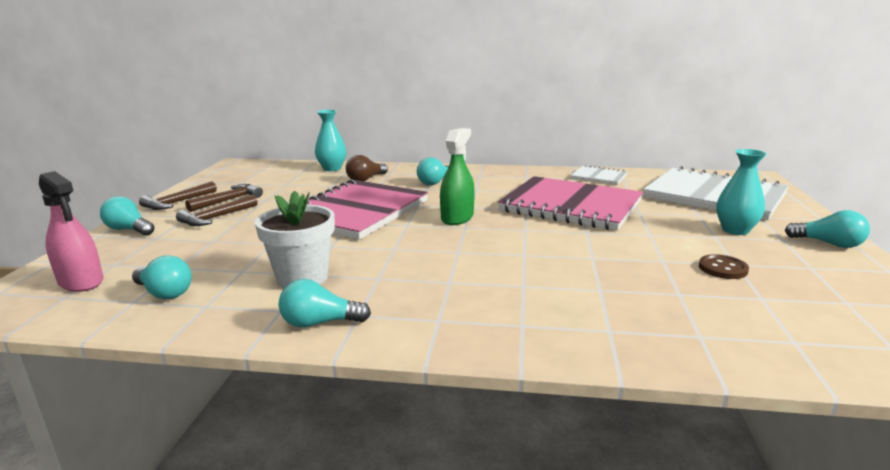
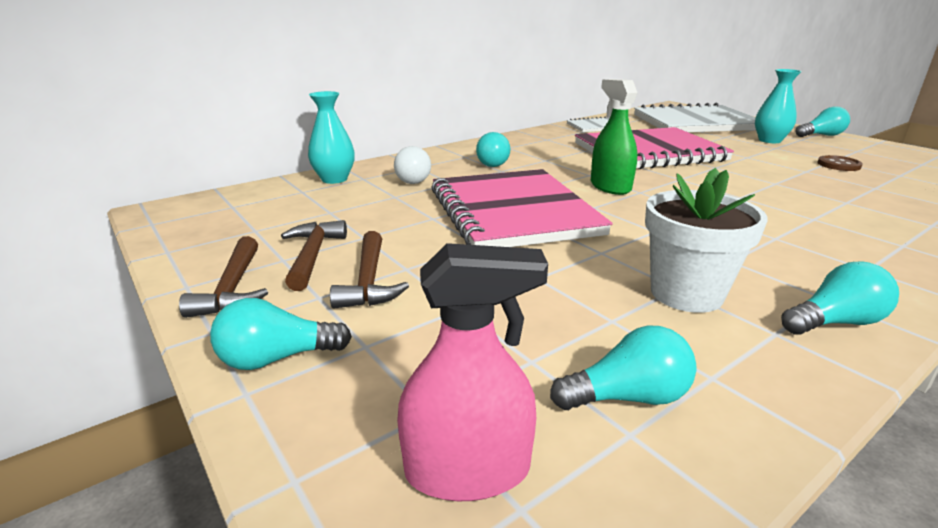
camera: 45 degrees left, 5 degrees up
turquoise light bulb [279,279,371,328] -> turquoise light bulb turned 150 degrees counterclockwise [781,261,899,335]
brown light bulb [346,155,388,181] -> white light bulb [394,146,431,184]

